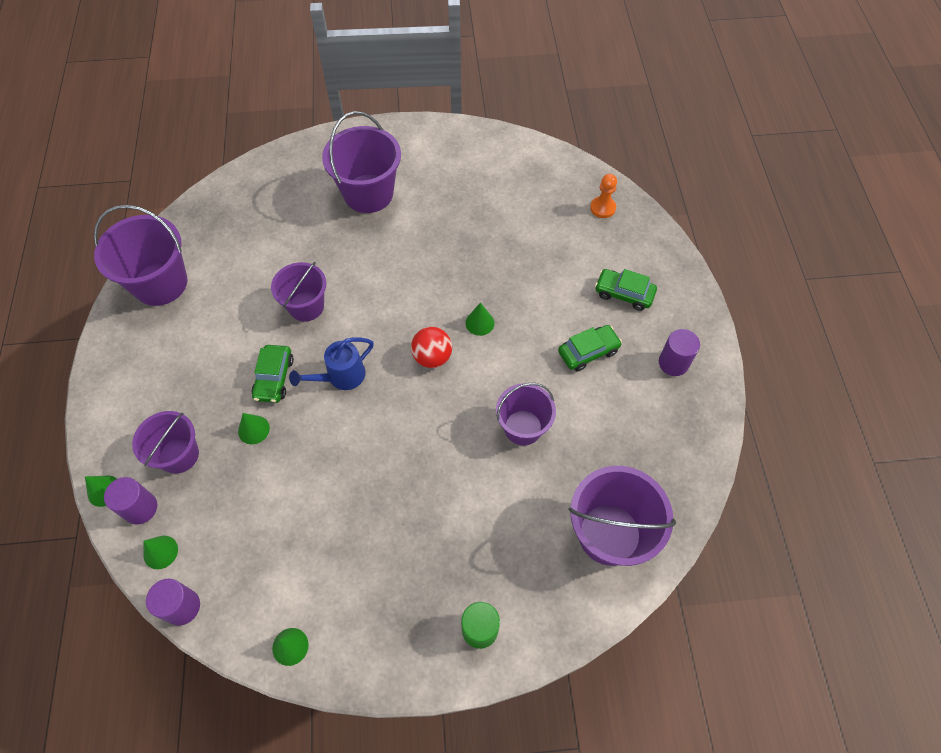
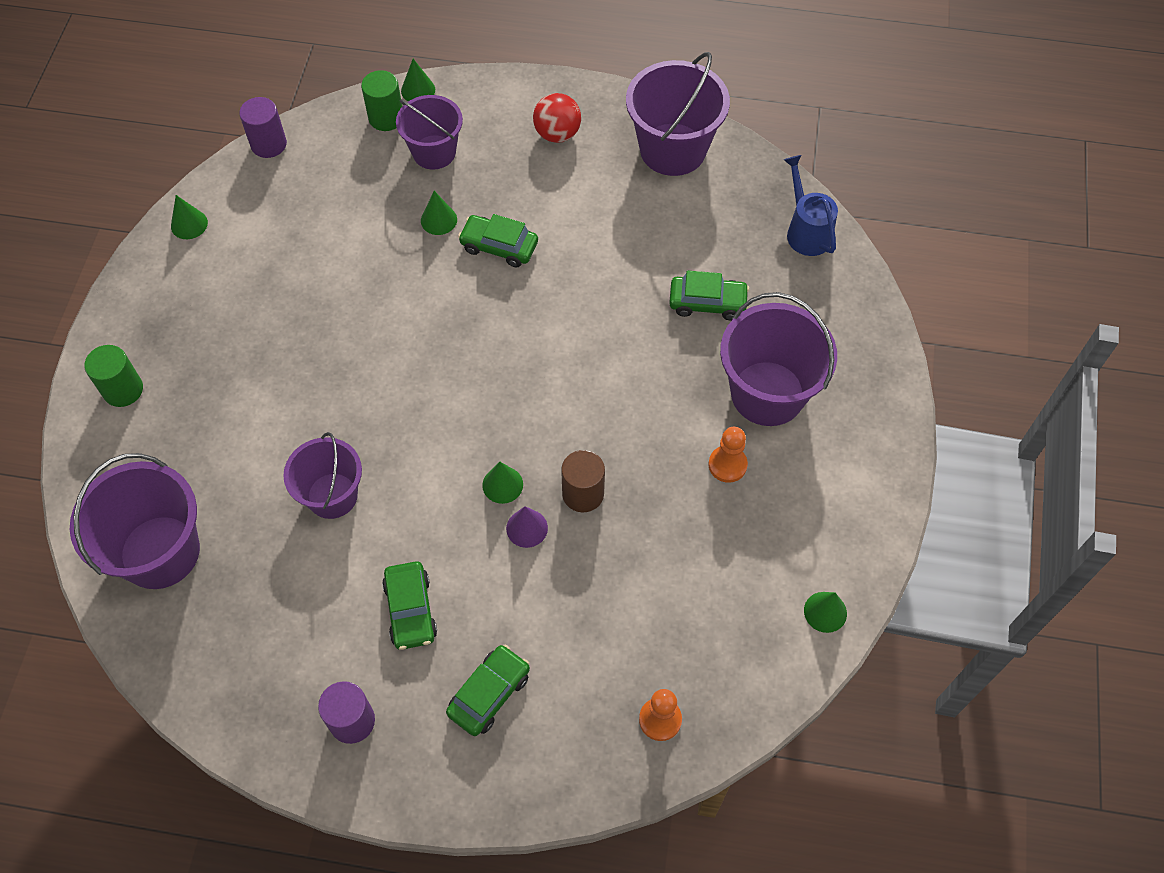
camera: 105 degrees right, 0 degrees up
purple cylinder [104,477,157,525] -> green cylinder [361,70,402,131]
green cone [144,536,178,569] -> green cone moved to [804,592,847,633]
purple bucket [271,262,326,321] -> none
blue watering can [289,337,374,390] -> blue watering can moved to [784,155,838,256]
red ball [411,327,452,368] -> red ball moved to [533,93,581,143]
none -> purple cone [506,506,548,548]
none -> brown cylinder [561,450,605,512]
none -> green car [669,271,749,320]
none -> orange pawn [709,427,748,483]

